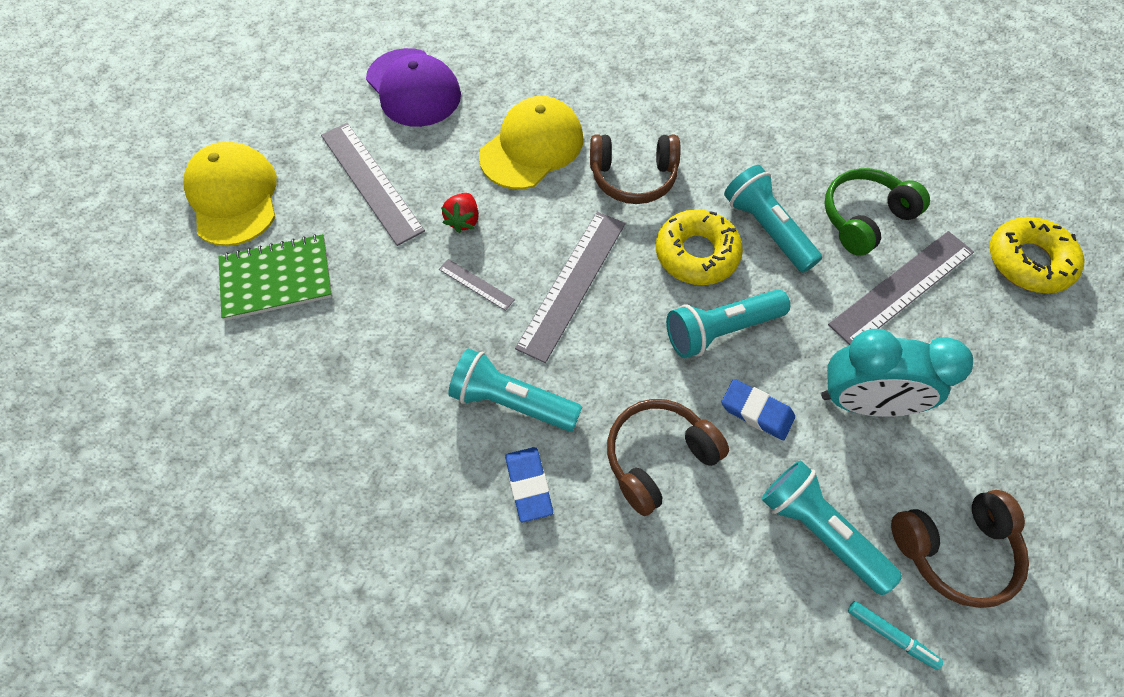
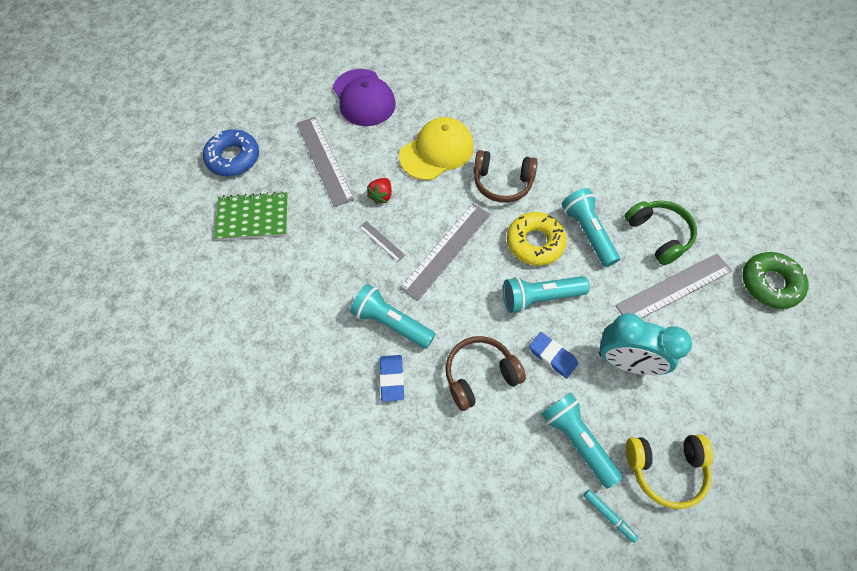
camera: 10 degrees right, 0 degrees up
yellow cap [183,142,277,246] -> blue donut [203,129,259,176]
green headphones [824,168,930,256] -> green headphones turned 90 degrees clockwise [625,201,697,265]
brown headphones [891,490,1029,608] -> yellow headphones [626,434,713,509]
yellow donut [990,217,1084,294] -> green donut [742,252,808,309]

